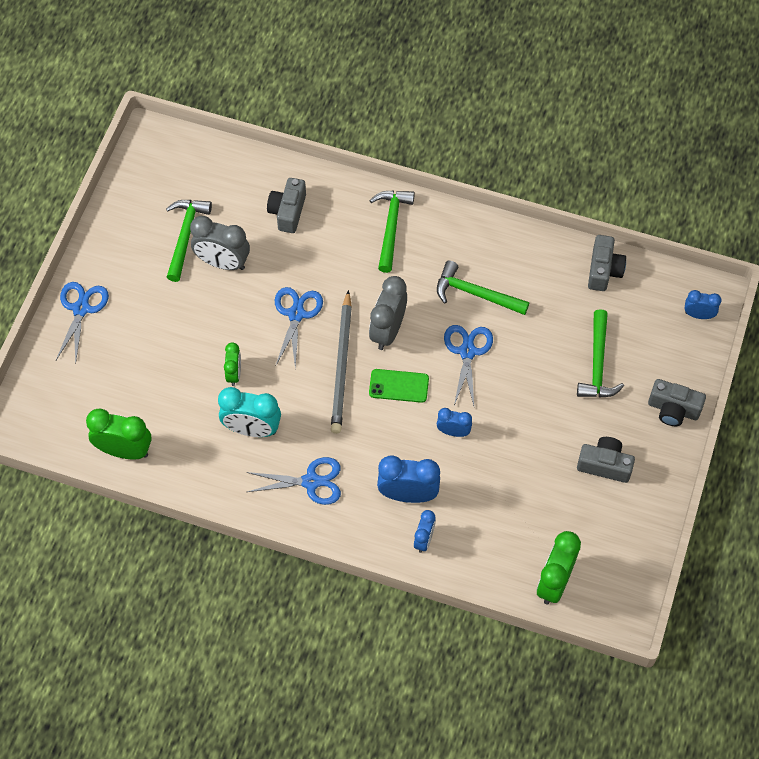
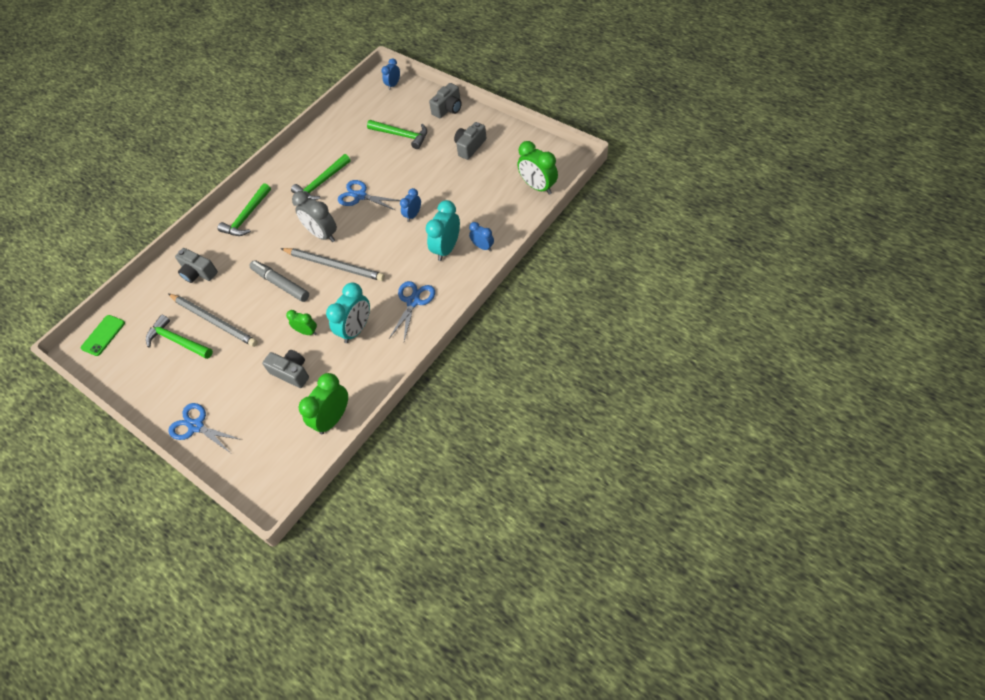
camera: 65 degrees left, 5 degrees down
grey clock [190,216,250,270] -> grey pencil [168,294,258,347]
blue scissors [275,287,323,368] -> grey marker [250,260,309,302]
green hammer [369,190,415,273] -> green hammer turned 90 degrees counterclockwise [218,183,271,236]
green phone [369,369,429,403] -> green phone moved to [81,315,125,356]
blue clock [377,455,440,503] -> turquoise clock [426,200,460,261]
grey camera [588,235,626,291] -> grey camera moved to [262,350,309,388]

